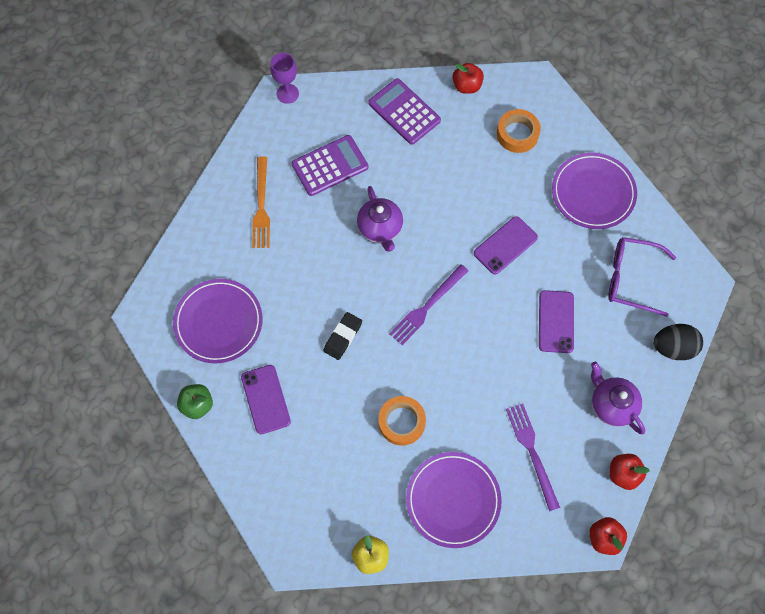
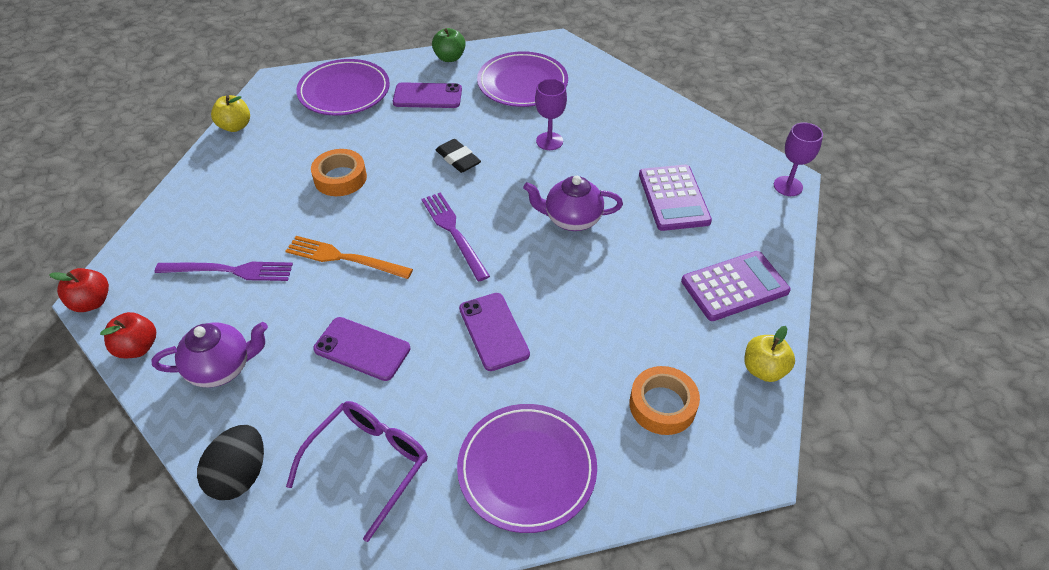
camera: 110 degrees right, 20 degrees down
orange fork [252,156,270,248] -> orange fork moved to [286,236,413,279]
purple plate [406,452,502,548] -> purple plate moved to [296,59,390,116]
red apple [453,63,484,94] -> yellow apple [745,326,795,382]
none -> purple goblet [535,79,567,150]

